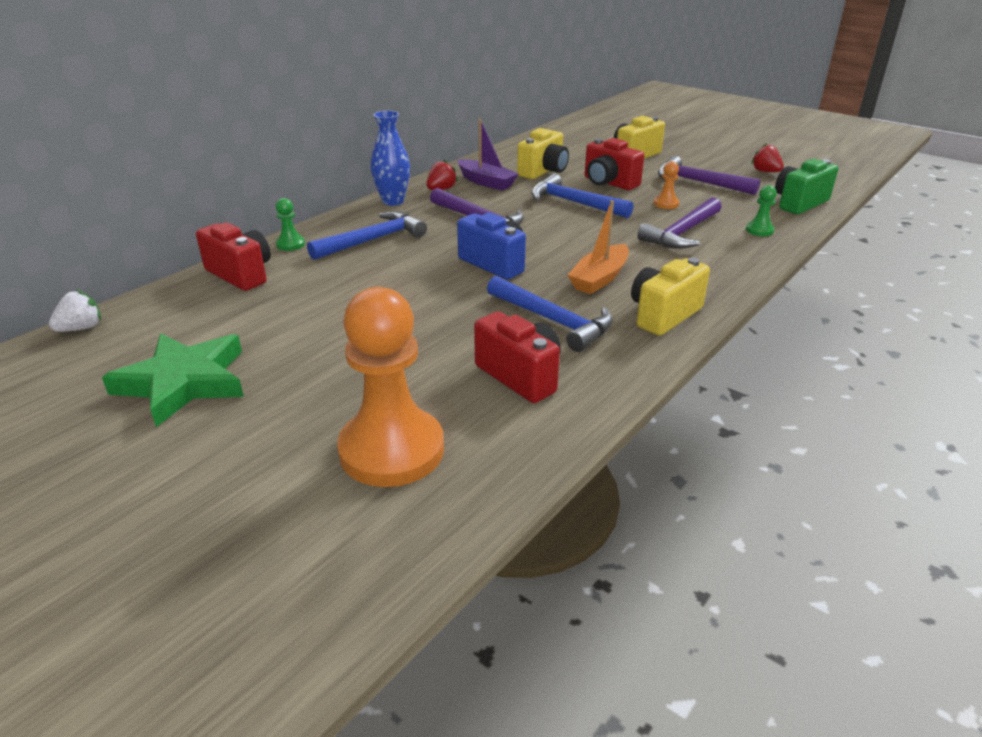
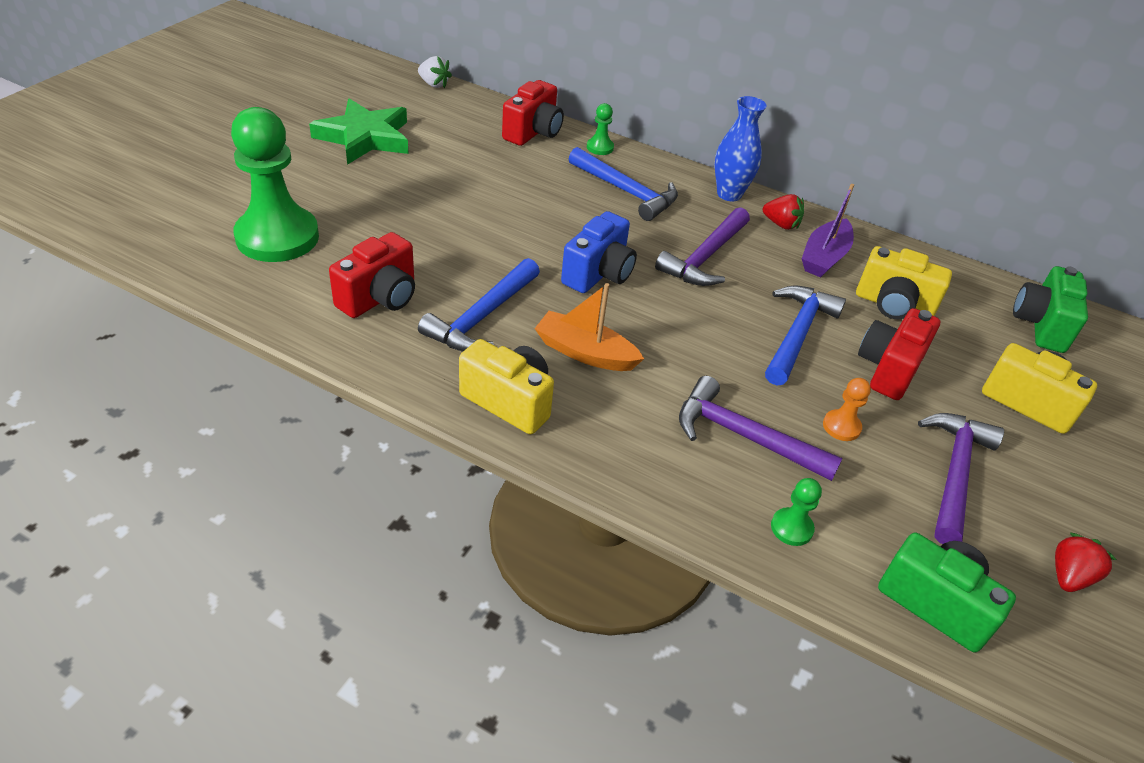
camera: 75 degrees right, 10 degrees up
orange pawn [337,287,444,487] -> green pawn [231,107,319,262]
none -> green camera [1013,266,1088,353]

